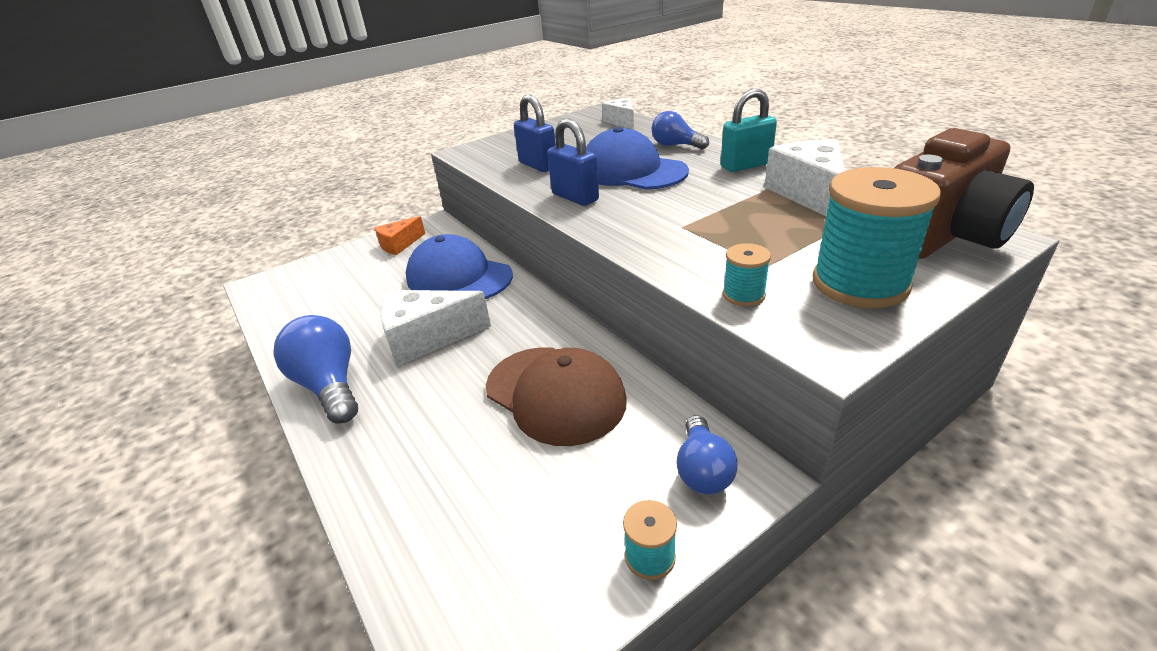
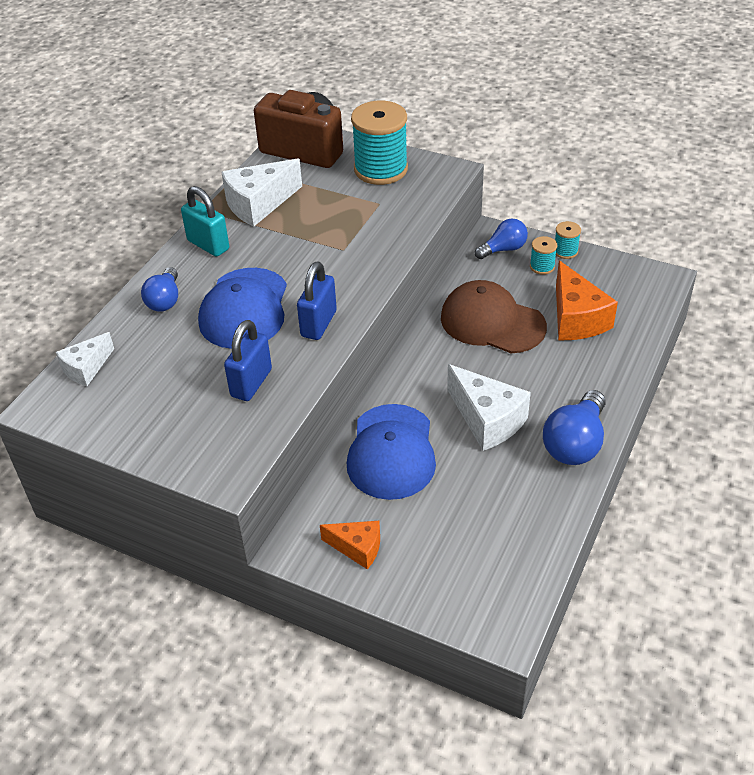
camera: 120 degrees left, 10 degrees up
brown cap [486,347,627,446] -> brown cap turned 75 degrees counterclockwise [441,280,547,353]
turquoise spool [723,243,771,306] -> turquoise spool moved to [530,236,557,275]
none -> orange cheese [556,261,618,340]

